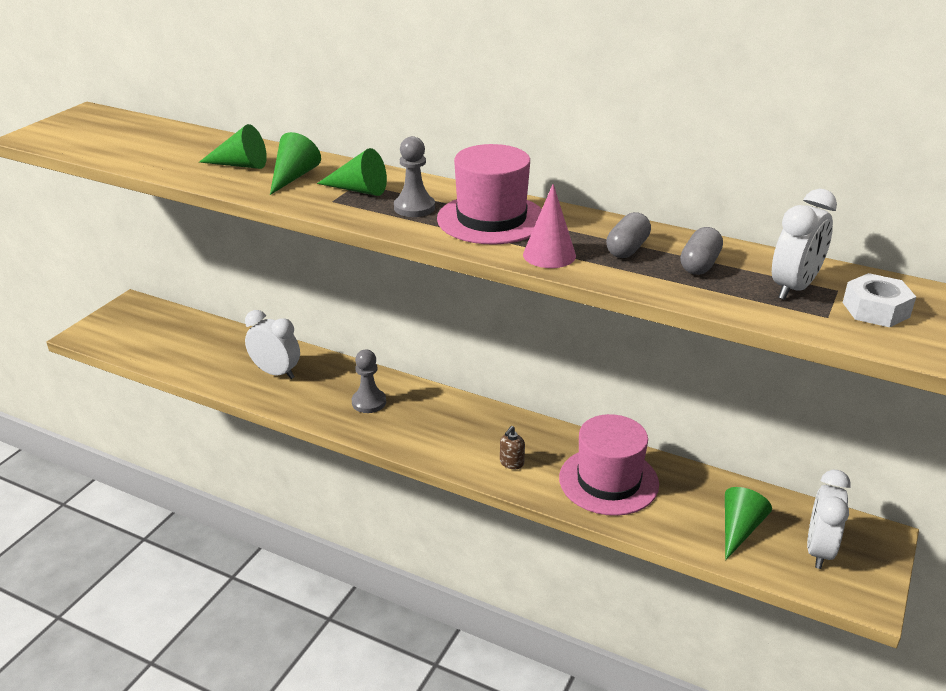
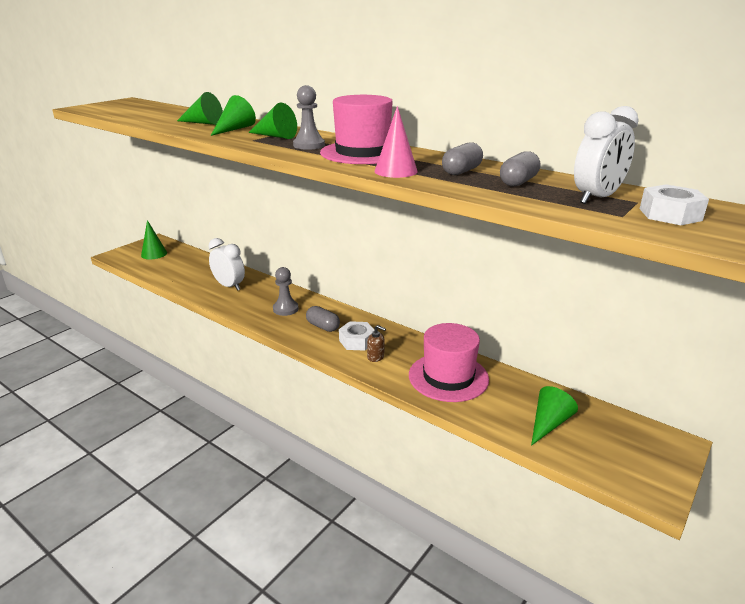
camera: 10 degrees right, 5 degrees down
brown soap dispenser [500,426,525,469] -> brown soap dispenser turned 105 degrees counterclockwise [367,325,386,362]
white clock [807,470,851,569] -> none
none -> green cone [141,220,167,259]
none -> grey capsule [306,306,340,332]
none -> white nut [339,321,375,351]

